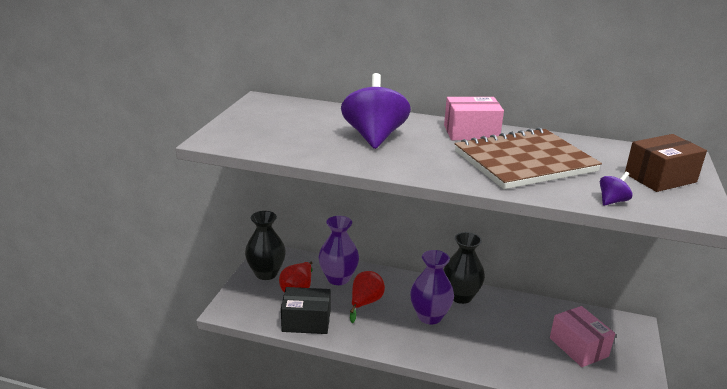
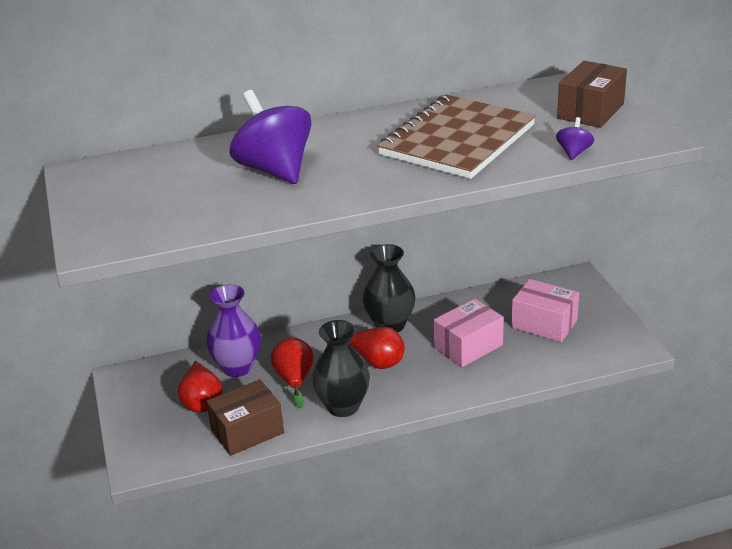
camera: 30 degrees left, 5 degrees up
black vase [245,211,286,280] -> black vase moved to [312,320,370,417]
black box [281,287,331,334] -> brown box [206,379,284,456]
purple vase [410,250,454,325] -> red pear [349,327,405,369]
pink box [444,97,504,140] -> pink box moved to [434,298,504,367]

